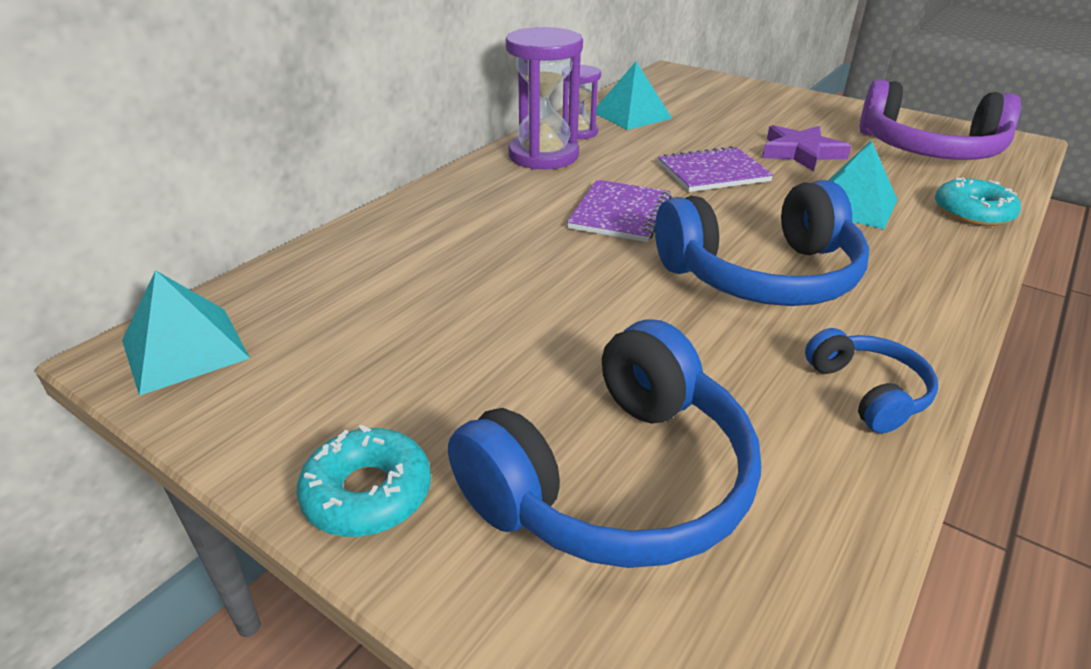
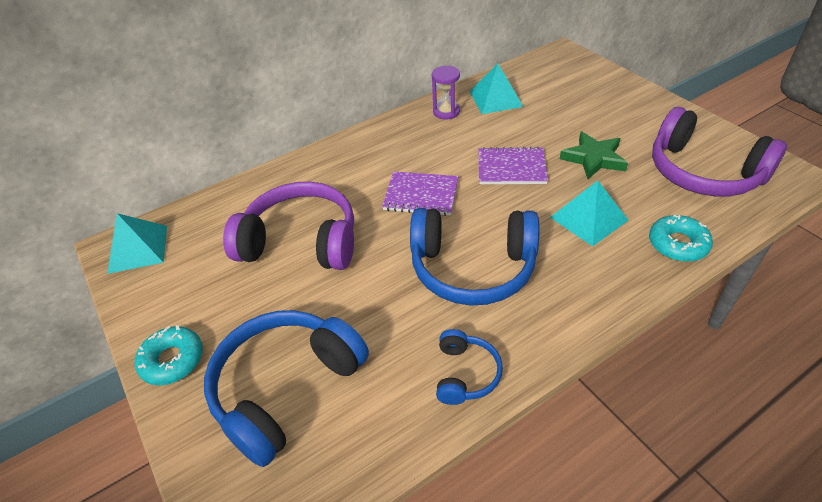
camera: 25 degrees right, 10 degrees up
blue headphones [448,319,761,568] -> blue headphones turned 150 degrees clockwise [204,310,369,467]
purple hourglass [506,27,583,170] -> none
purple notebook [567,180,672,242] -> purple notebook turned 60 degrees clockwise [382,171,459,216]
purple star [762,125,851,171] -> green star [560,131,628,179]
none -> purple headphones [223,182,354,270]

